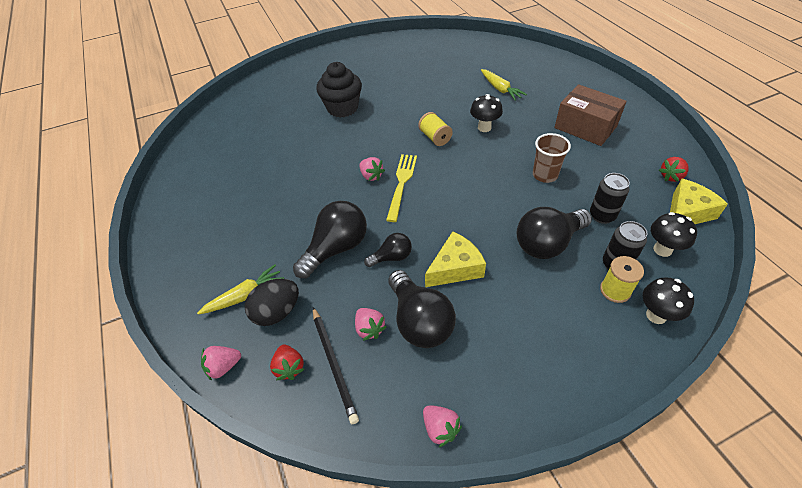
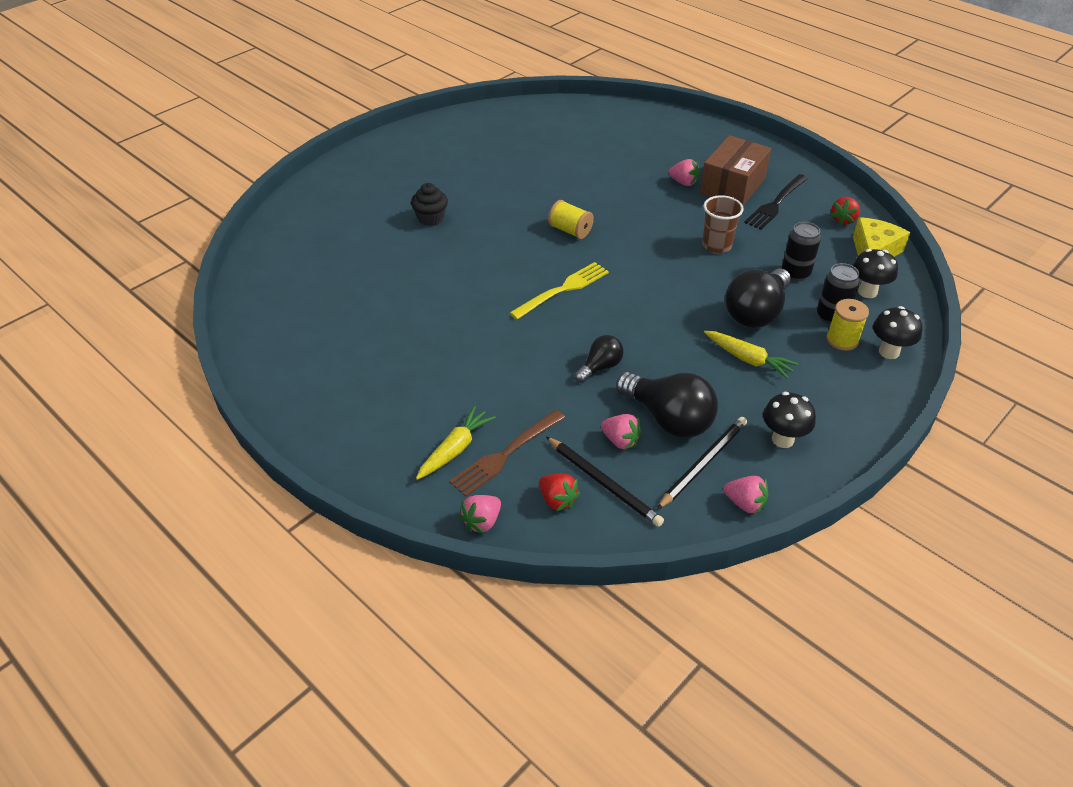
camera: 25 degrees left, 5 degrees down
black egg [245,279,299,326] -> brown fork [449,410,565,497]
black light bulb [293,201,367,278] -> none
black cupcake [316,62,362,118] -> black cupcake [411,183,448,226], size x0.61
pink strawberry [359,157,385,181] -> pink strawberry moved to [668,159,699,186]
yellow fork [386,154,417,222] -> yellow fork turned 60 degrees clockwise [510,262,609,320]
yellow cheese [425,231,486,287] -> none
black mushroom [470,94,503,132] -> black mushroom moved to [763,392,816,448]
yellow carrot [481,69,527,101] -> yellow carrot moved to [704,331,798,379]
brown box [554,84,627,146] -> brown box turned 75 degrees counterclockwise [700,135,771,206]
none -> black pencil [657,417,747,510]
none -> black fork [744,174,808,230]

